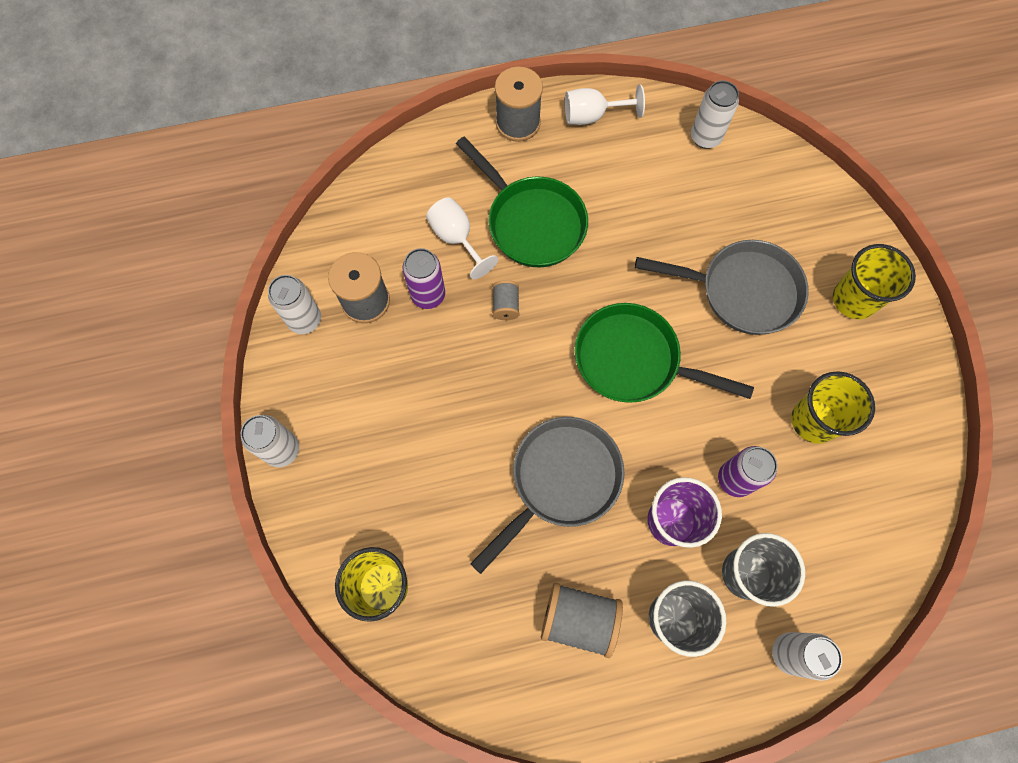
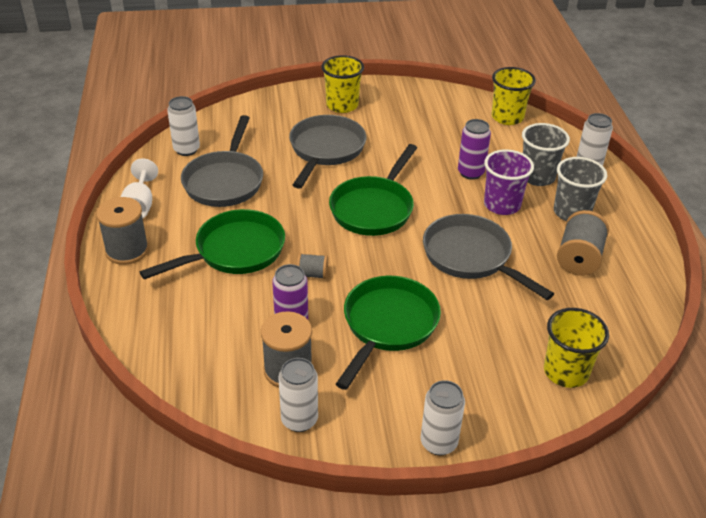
camera: 85 degrees left, 30 degrees down
white goblet [426,197,498,279] -> none
yellow cup [791,371,875,444] -> yellow cup moved to [491,67,536,125]
none -> grey pan [181,115,263,207]
none -> green pan [336,276,441,390]

